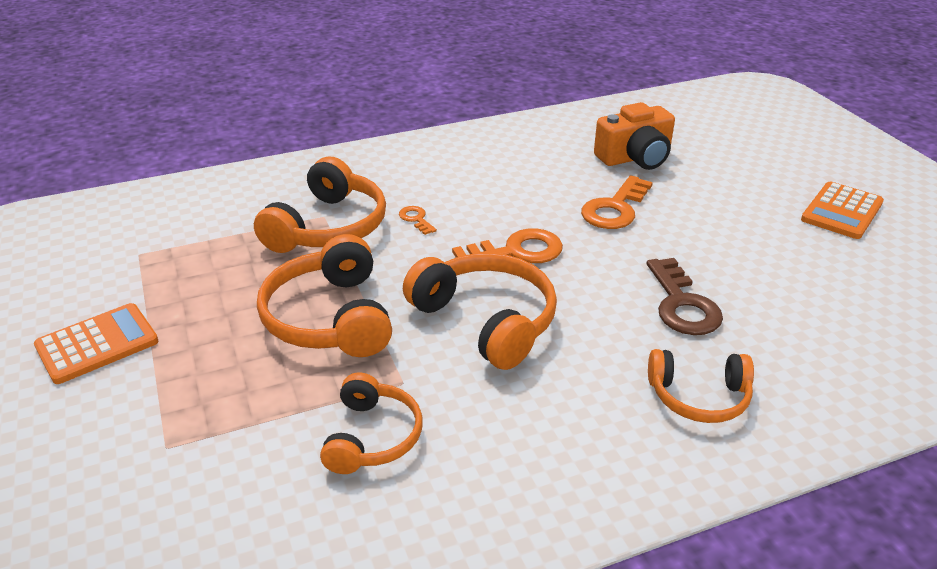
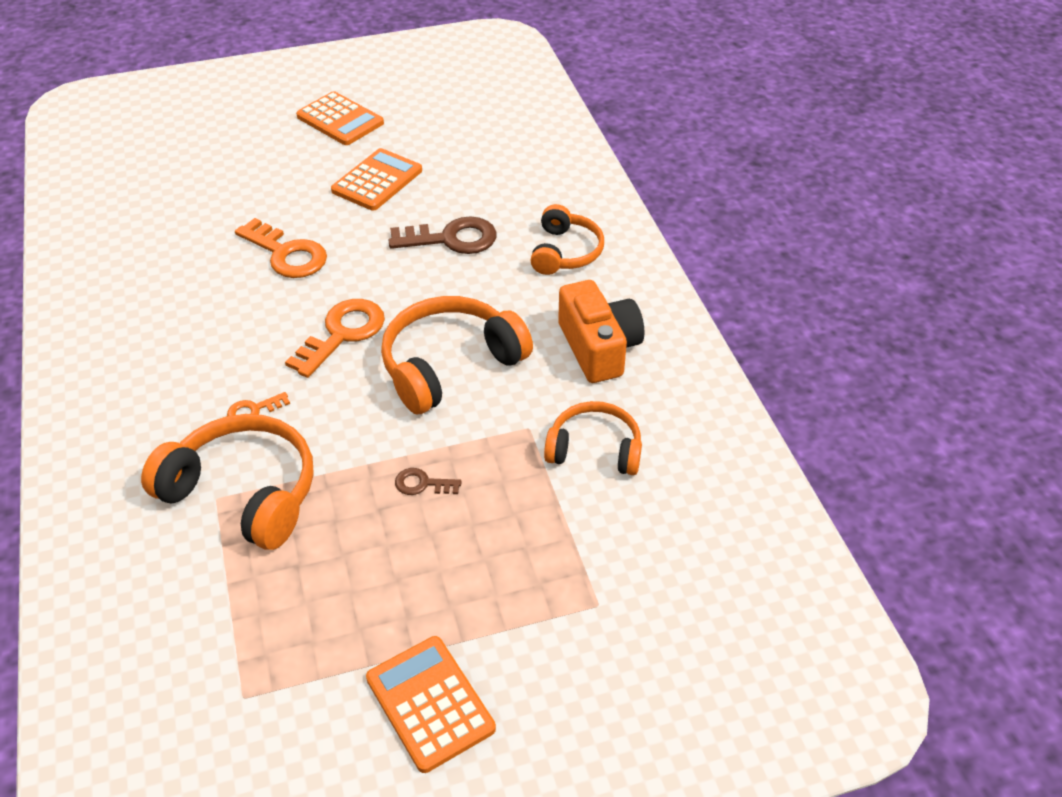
camera: 85 degrees left, 10 degrees up
orange headphones [257,234,392,357] -> brown key [395,468,462,495]
orange key [452,228,563,263] -> orange key turned 45 degrees clockwise [285,299,385,378]
orange camera [594,102,675,170] -> orange camera moved to [558,280,644,383]
none -> orange calculator [331,148,422,211]

